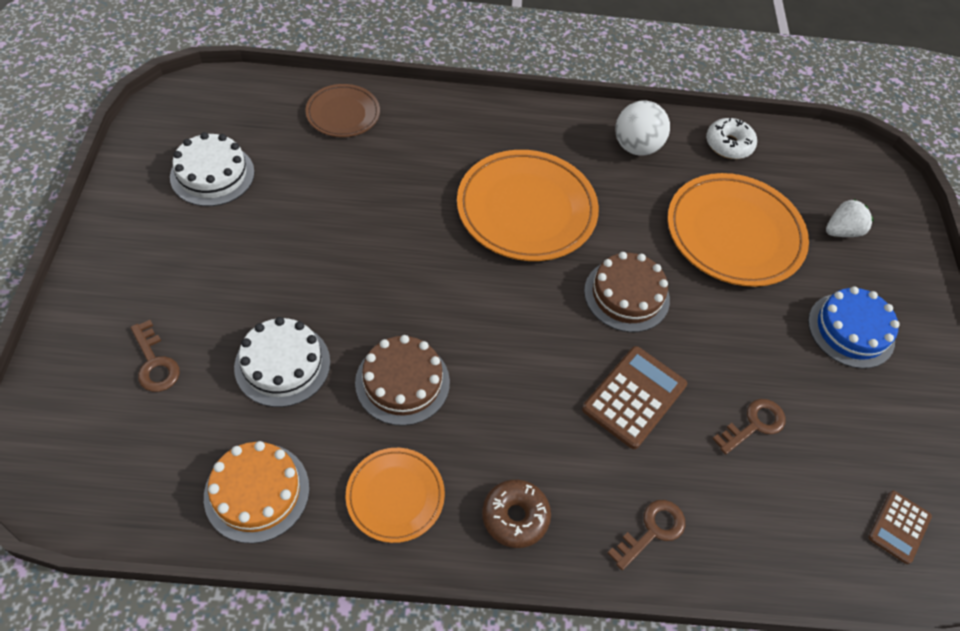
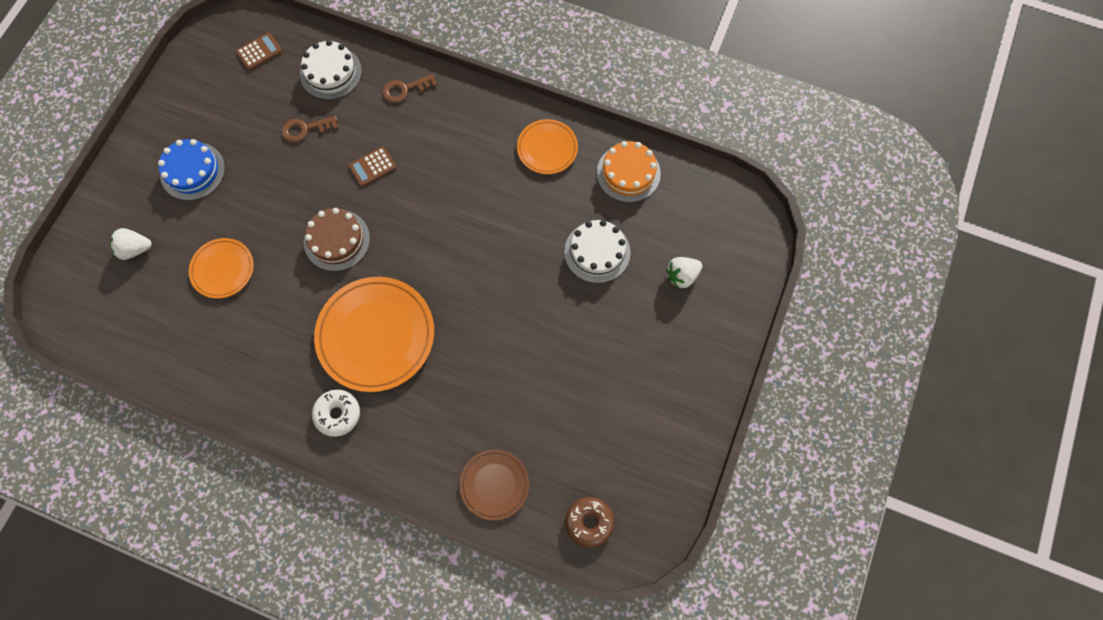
camera: 155 degrees left, 15 degrees up
brown key [131,320,180,392] -> white strawberry [666,257,702,288]
white cake [170,132,255,206] -> white cake moved to [300,40,362,100]
brown cake [355,335,450,426] -> none
brown donut [482,480,551,548] -> brown donut moved to [565,497,614,548]
brown calculator [582,346,687,449] -> brown calculator [349,146,396,187], size x0.61
white ball [615,100,670,156] -> none
orange plate [667,173,809,287] -> orange plate [189,238,254,298], size x0.55
white donut [706,118,757,159] -> white donut moved to [312,389,360,437]

